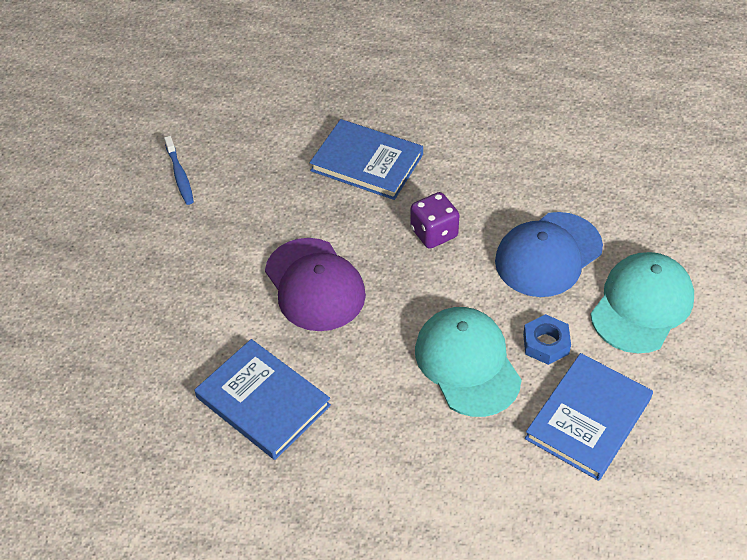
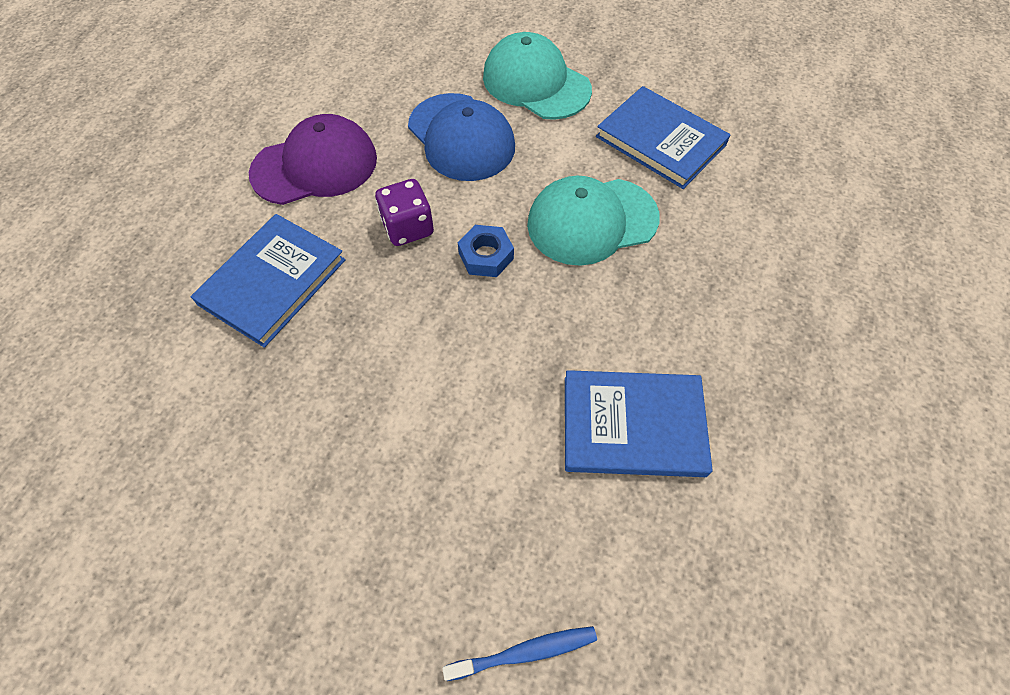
camera: 85 degrees left, 10 degrees up
blue toothbrush [164,136,194,205] -> blue toothbrush moved to [442,626,597,681]
blue book [195,339,331,460] -> blue book turned 45 degrees clockwise [565,370,713,477]
purple cap [265,238,366,331] -> purple cap moved to [249,114,377,205]
blue nut [523,314,571,365] -> blue nut moved to [458,225,514,277]

